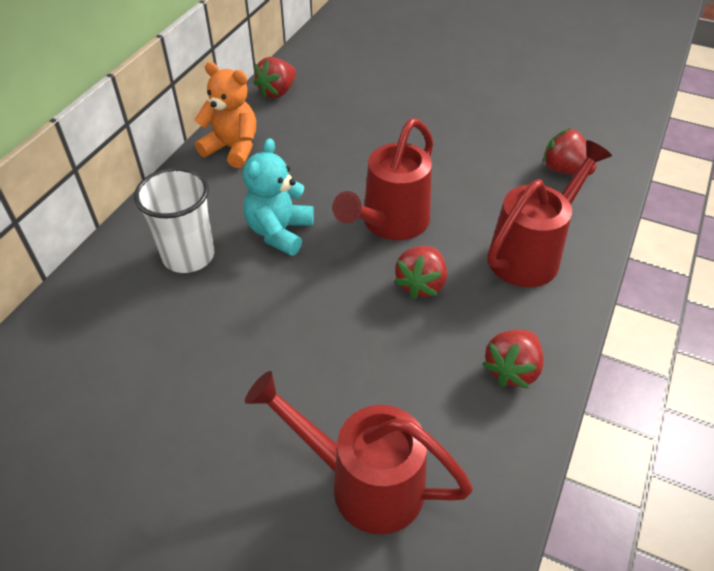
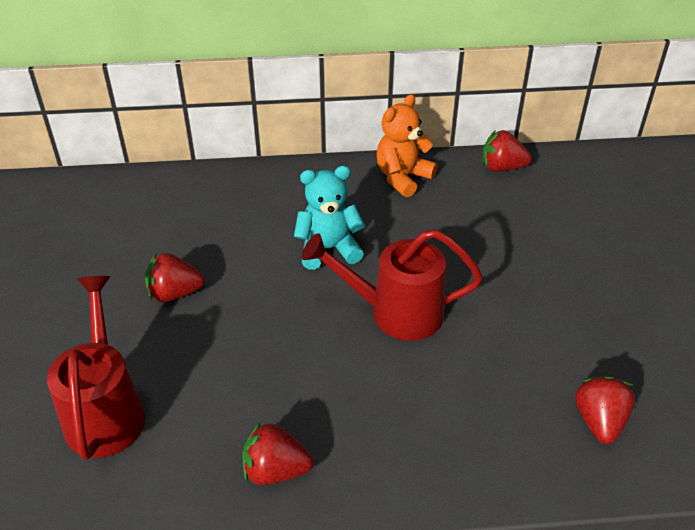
camera: 60 degrees right, 5 degrees down
white cup [134,167,214,273] -> none
orange teddy bear [194,62,256,168] -> orange teddy bear turned 135 degrees counterclockwise [376,94,437,197]
red strawberry [394,246,447,299] -> red strawberry moved to [145,253,205,302]
red watering can [487,140,612,287] -> none

